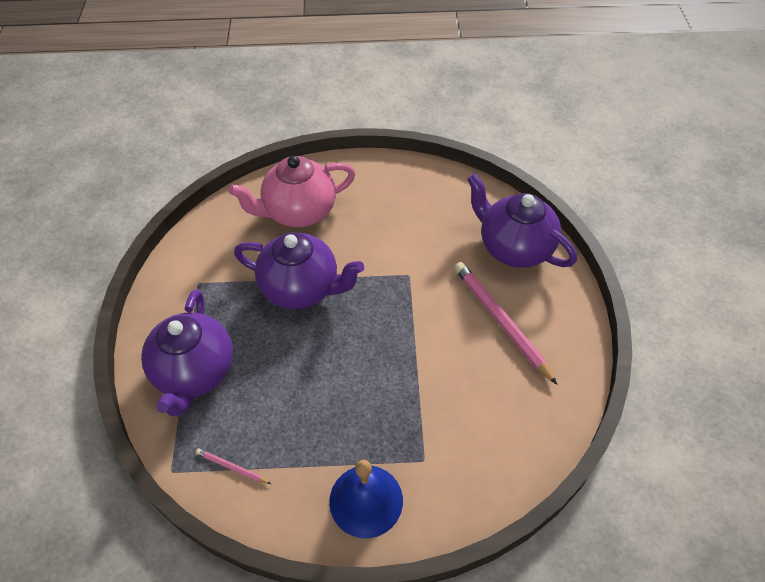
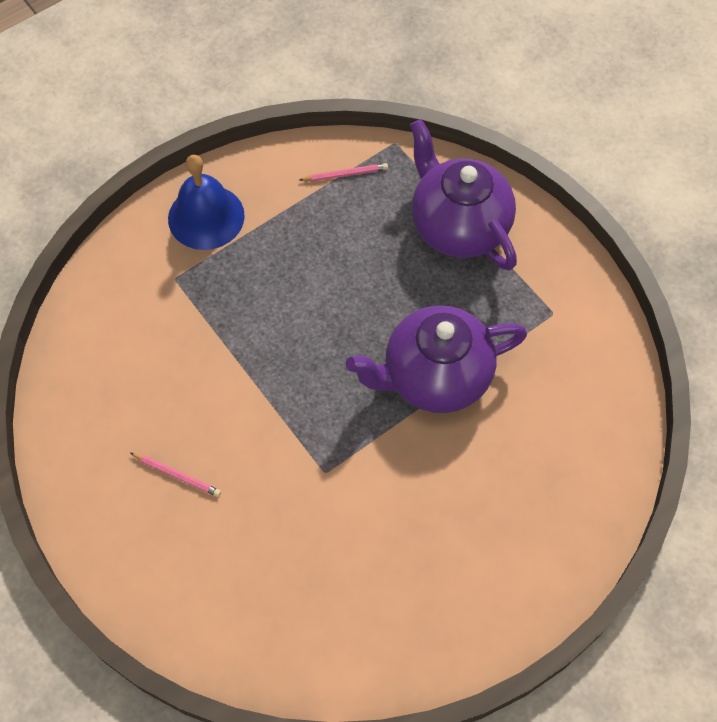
camera: 145 degrees right, 10 degrees up
pink teapot [228,156,355,227] -> none
pink pencil [454,262,558,385] -> pink pencil [130,453,221,497], size x0.46
purple teapot [467,173,577,268] -> none

